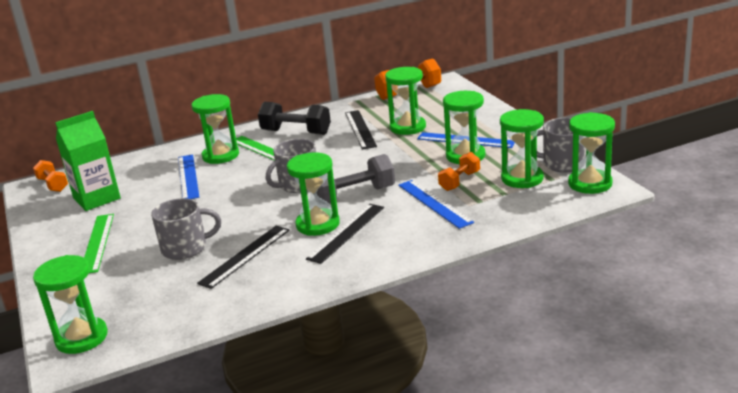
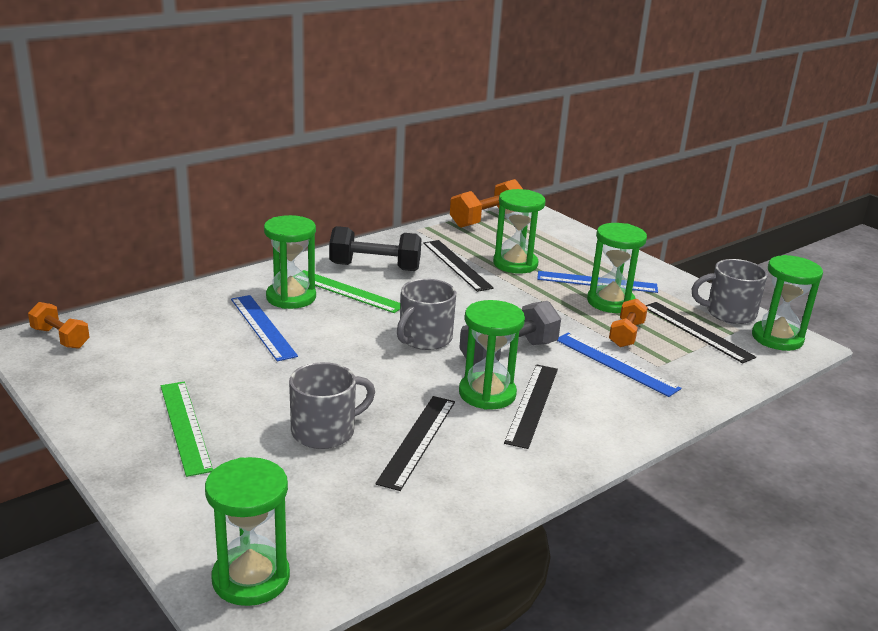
camera: 20 degrees left, 0 degrees up
green carton [55,111,121,211] -> none
green hourglass [500,109,544,188] -> black ruler [645,302,756,363]

